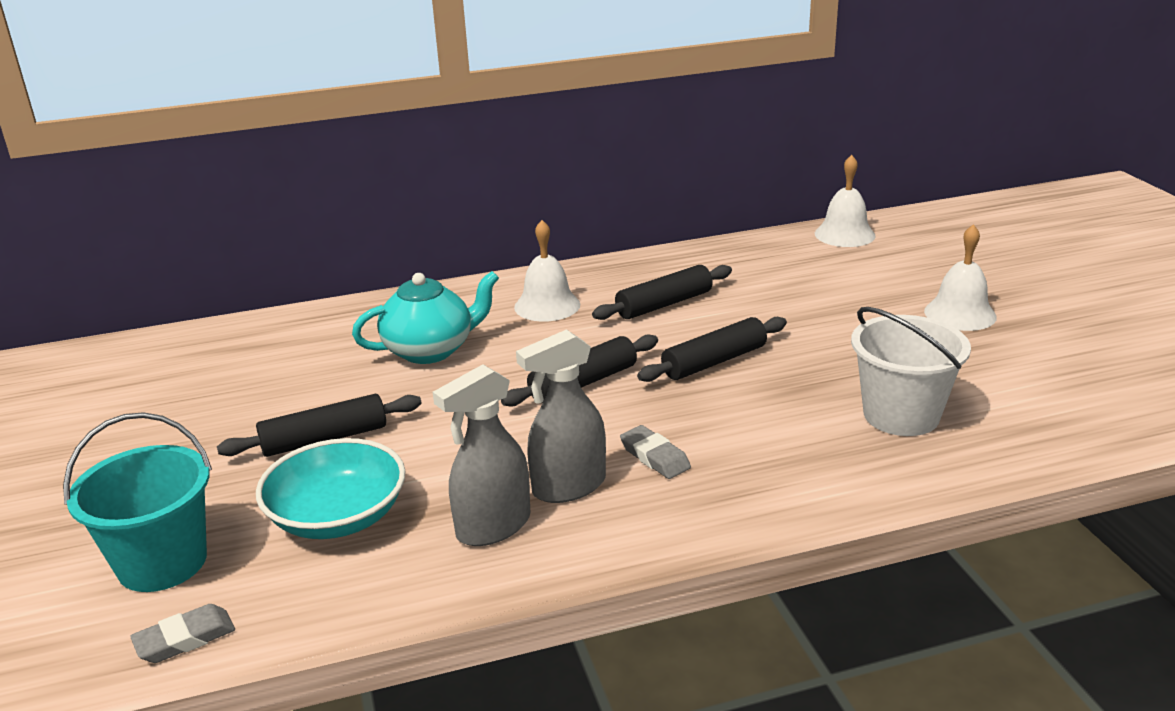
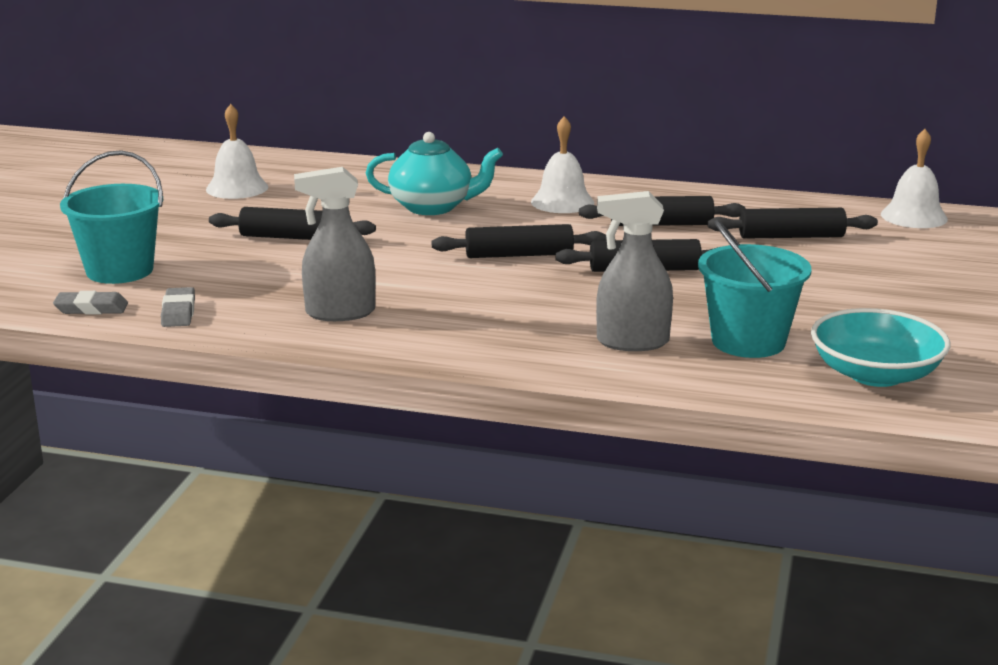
camera: 30 degrees right, 5 degrees down
turquoise bowl [256,438,405,539] -> turquoise bowl moved to [811,308,950,387]
grey spray bottle [516,329,606,503] -> grey spray bottle moved to [596,191,673,351]
grey eraser [620,425,691,479] -> grey eraser moved to [161,287,195,327]
white bucket [851,307,971,436] -> turquoise bucket [698,220,811,358]
white bell [924,224,997,331] -> white bell moved to [206,104,268,199]
none -> black rolling pin [707,208,878,239]

